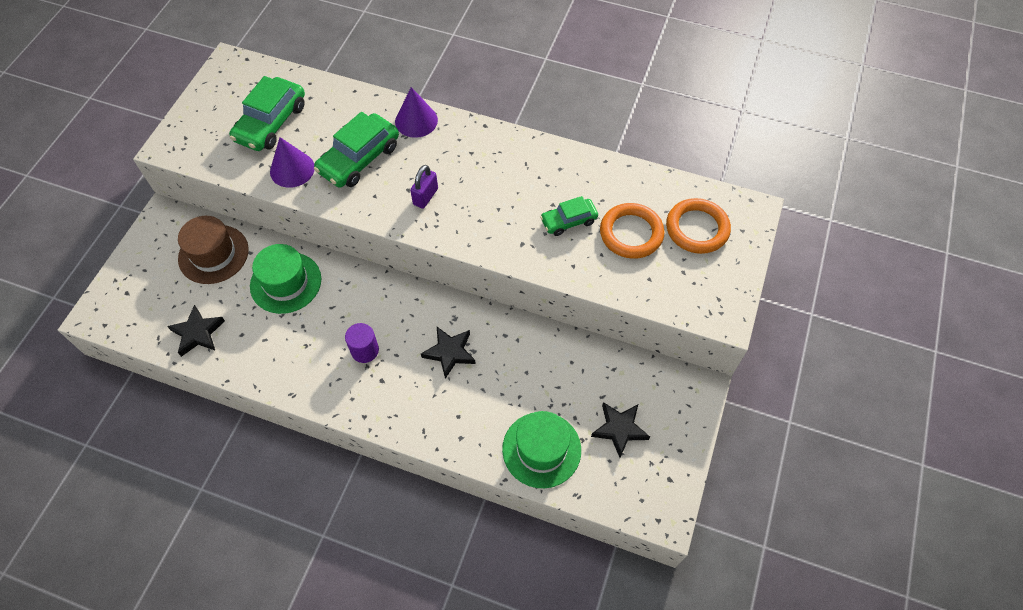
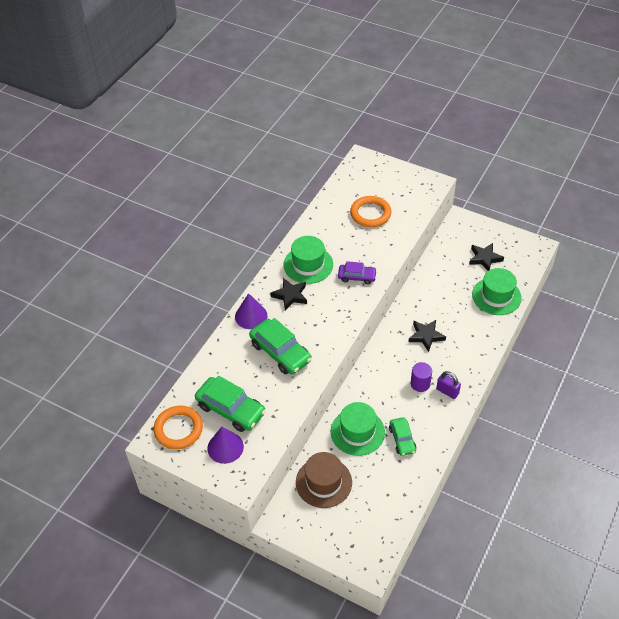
camera: 80 degrees left, 10 degrees down
black star [167,305,225,357] -> black star moved to [270,278,307,311]
purple cone [270,137,314,188] -> purple cone moved to [207,427,244,464]
purple padlock [410,165,438,209] -> purple padlock moved to [436,371,461,399]
green car [540,196,598,236] -> green car moved to [389,417,416,456]
orange ring [666,198,731,254] -> orange ring moved to [154,405,203,449]
none -> green hat [283,236,333,284]
none -> purple car [338,261,377,284]

